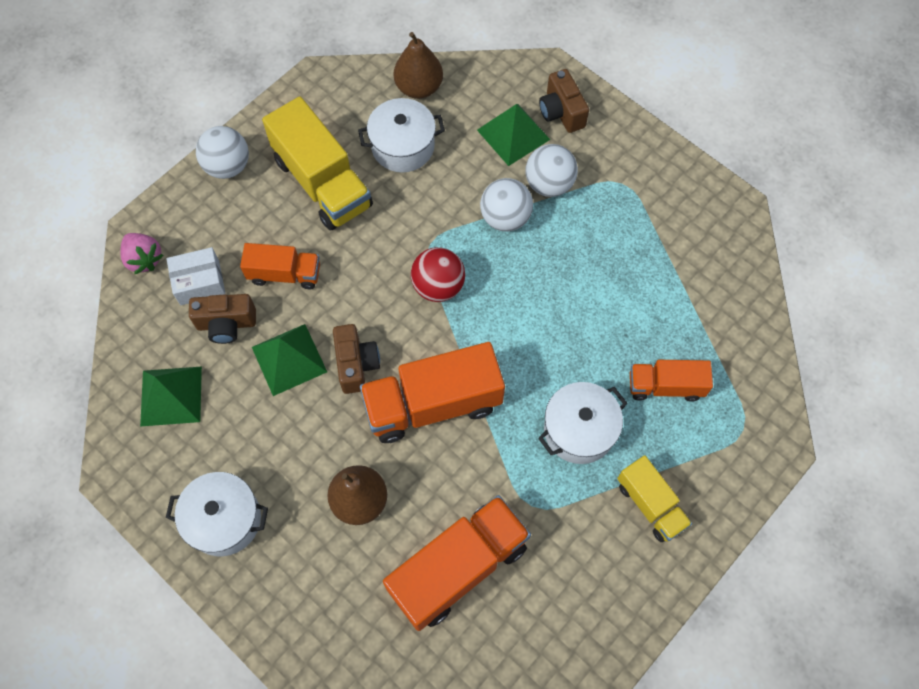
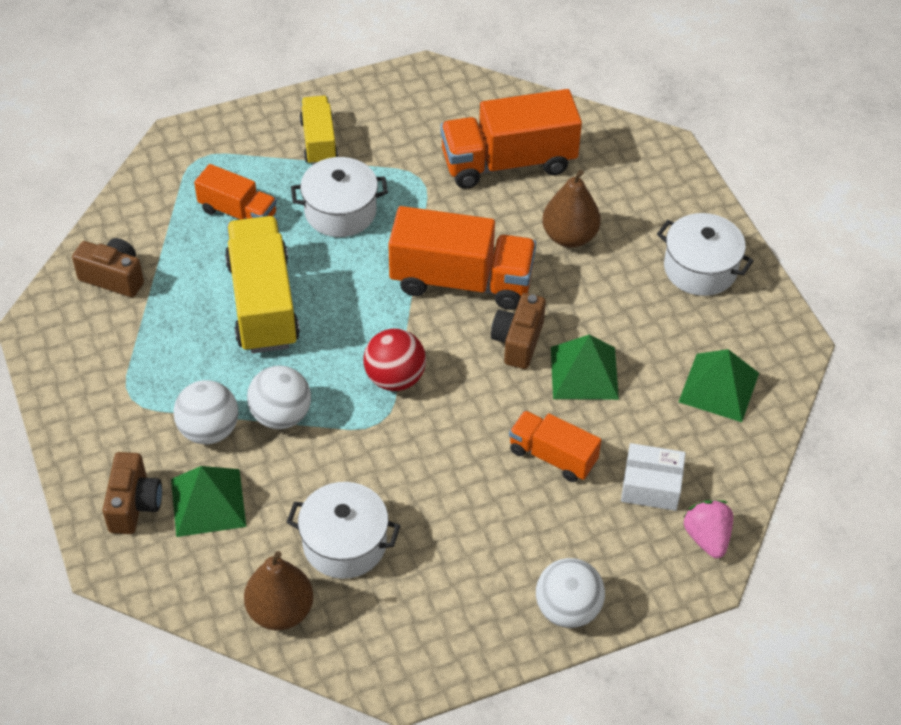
camera: 155 degrees left, 15 degrees down
brown camera [189,294,256,344] -> brown camera moved to [72,238,144,297]
yellow truck [262,96,373,230] -> yellow truck moved to [225,216,300,353]

